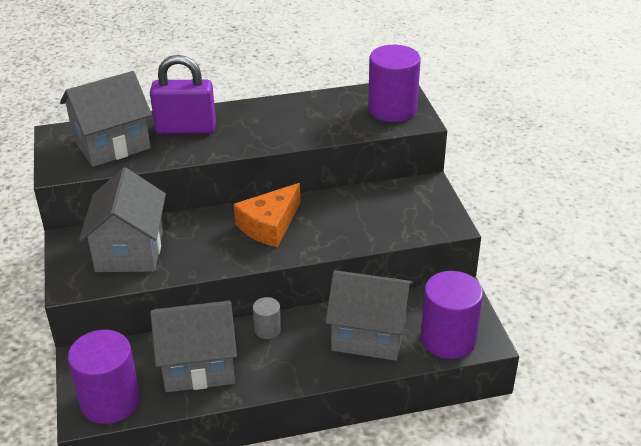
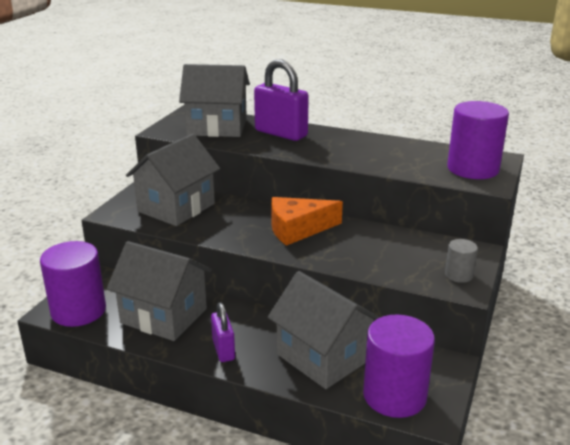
camera: 35 degrees right, 10 degrees down
grey cylinder [253,297,281,339] -> grey cylinder moved to [445,239,478,283]
none -> purple padlock [211,302,235,362]

